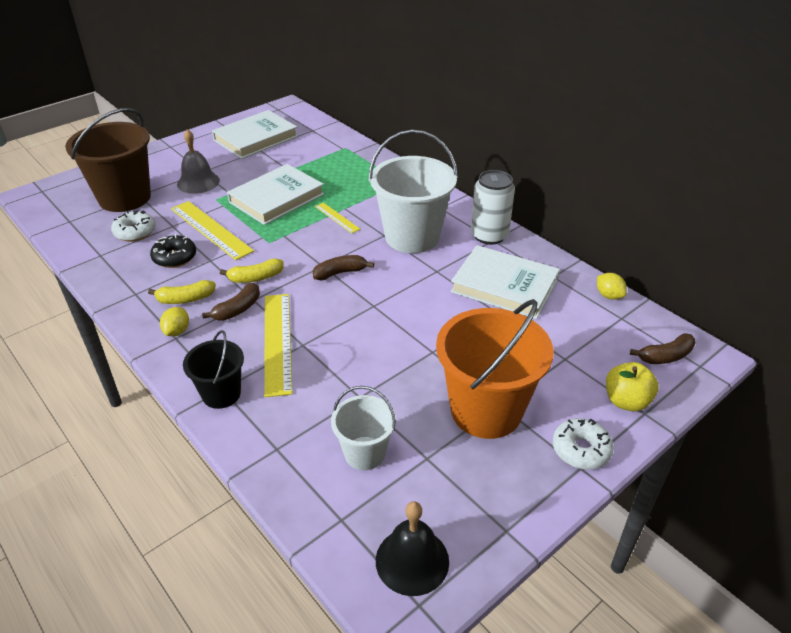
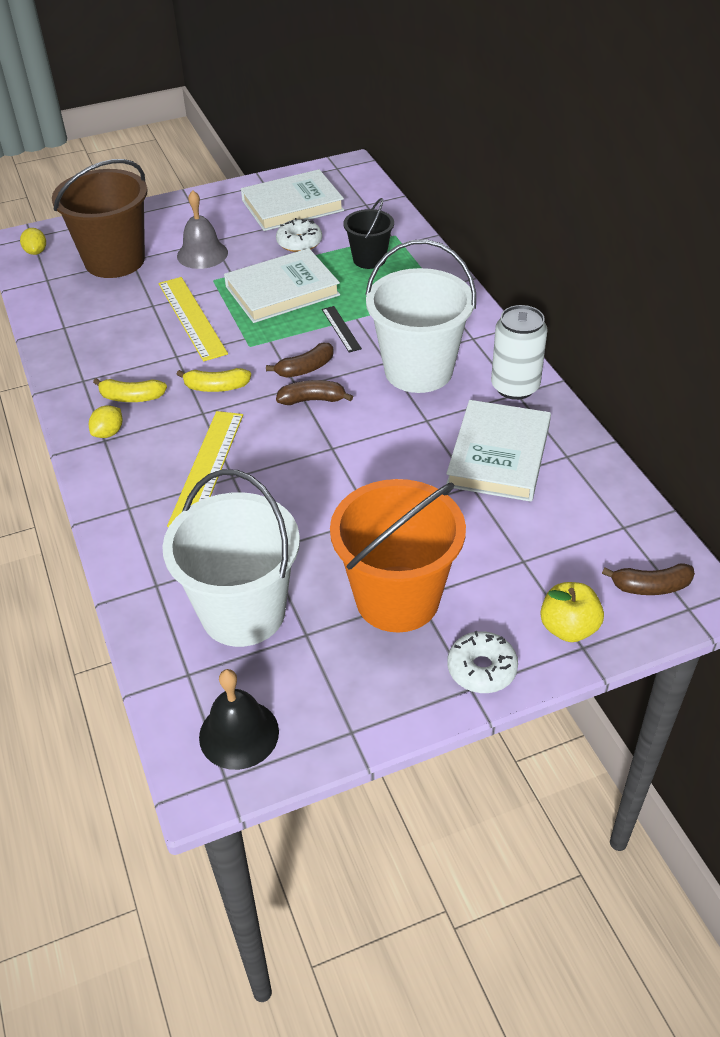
camera: 20 degrees right, 5 degrees up
white donut [111,211,156,241] -> white donut moved to [276,218,322,252]
black donut [150,234,196,268] -> none
black bucket [183,330,244,409] -> black bucket moved to [343,198,394,269]
brown banana [202,283,260,321] -> brown banana moved to [266,343,334,378]
yellow ruler [315,203,360,233] -> black ruler [322,306,362,353]
white bucket [331,386,396,470] -> white bucket [162,469,300,647], size x1.83
white book [450,245,560,319] -> white book turned 60 degrees clockwise [446,400,551,502]
yellow lemon [597,273,627,300] -> yellow lemon moved to [20,228,46,255]

